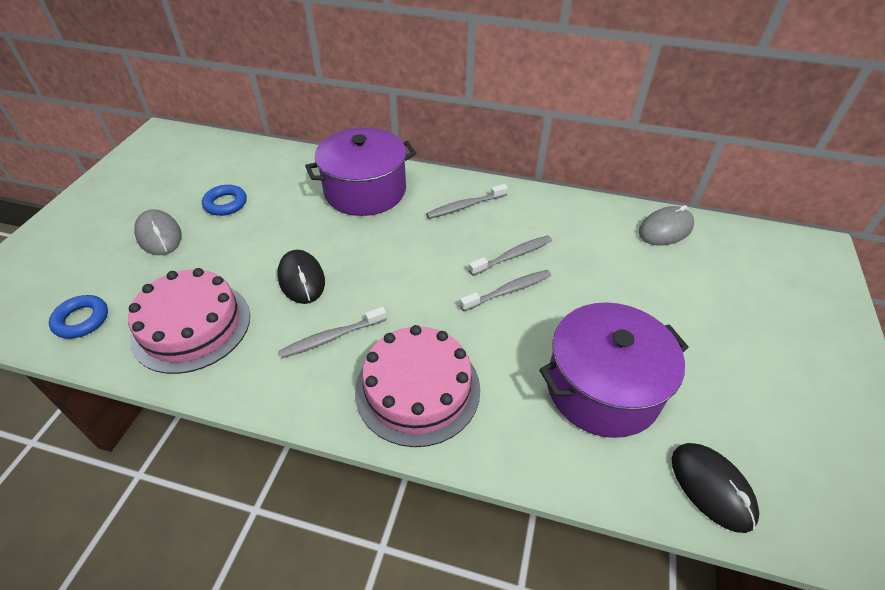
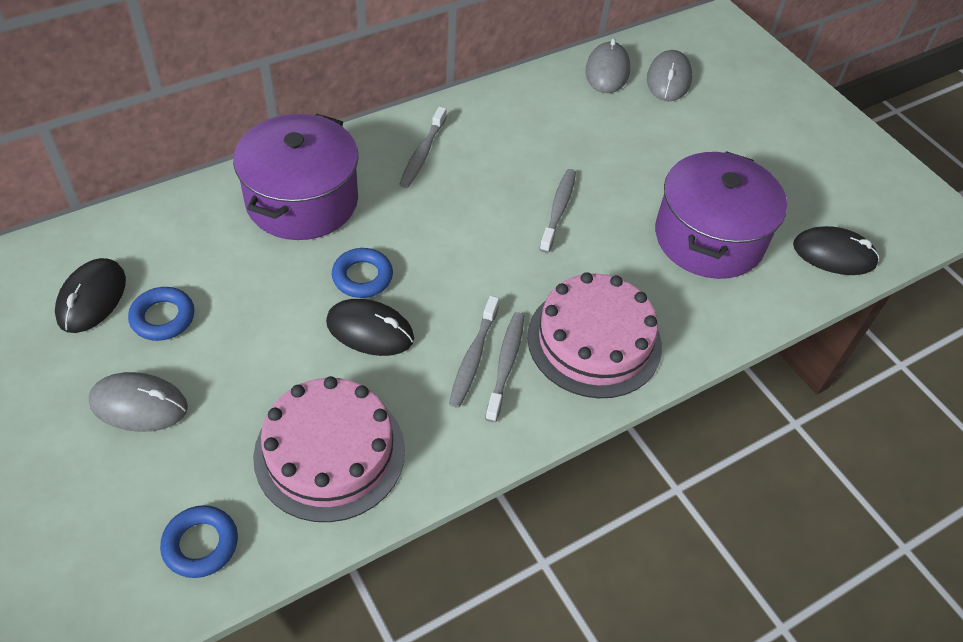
camera: 50 degrees left, 5 degrees up
grey toothbrush [469,235,552,276] -> grey toothbrush moved to [485,312,524,422]
none -> black mouse [55,258,126,333]
none -> blue ring [332,248,393,298]
none -> grey mouse [647,50,692,101]

